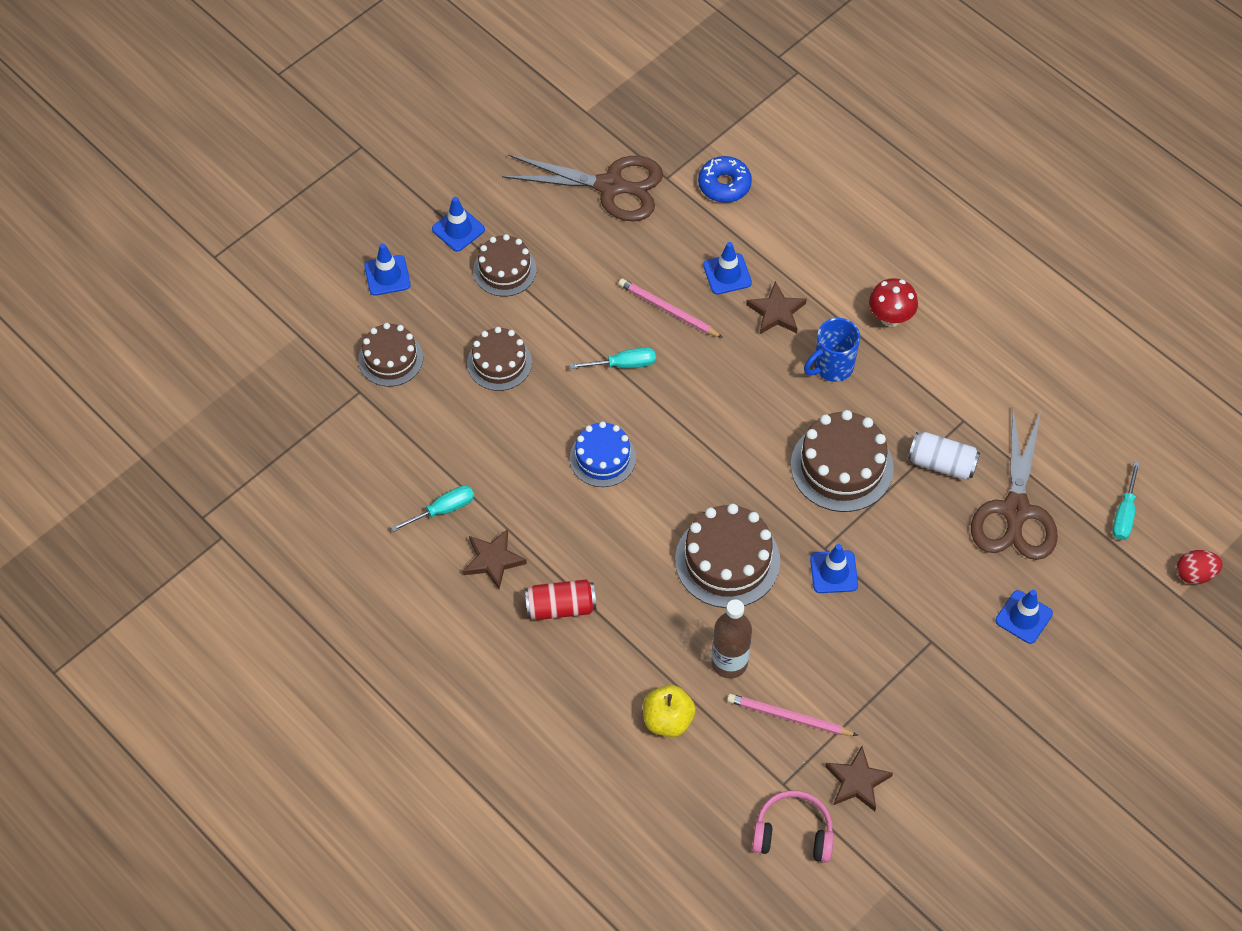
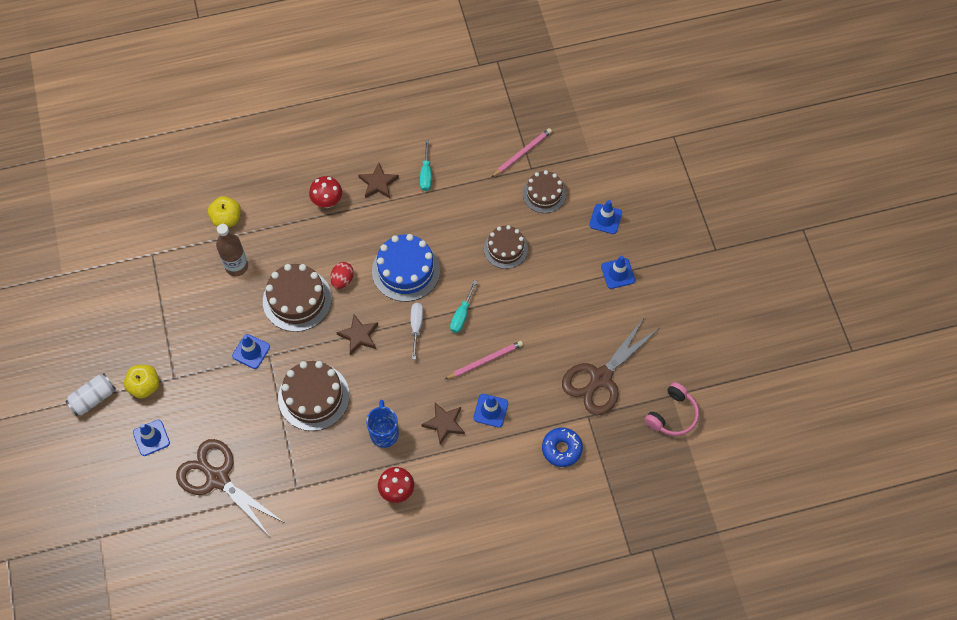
camera: 120 degrees right, 5 degrees up
brown cake [473,234,537,297] -> none
red can [525,580,596,620] -> red mushroom [309,176,342,208]
blue cake [570,421,636,487] -> blue cake [372,234,440,302], size x1.54
pink pencil [727,694,858,736] -> pink pencil moved to [492,128,552,177]
pink headphones [752,790,834,863] -> pink headphones moved to [645,382,699,436]
brown star [825,746,893,811] -> brown star moved to [336,315,378,355]
white can [908,432,980,480] -> white can moved to [65,373,116,416]
turquoise screwdriver [1112,462,1140,540] -> none
red egg [1177,550,1223,584] -> red egg moved to [330,262,354,289]
none -> yellow apple [124,365,159,399]
none -> white screwdriver [411,303,423,360]

